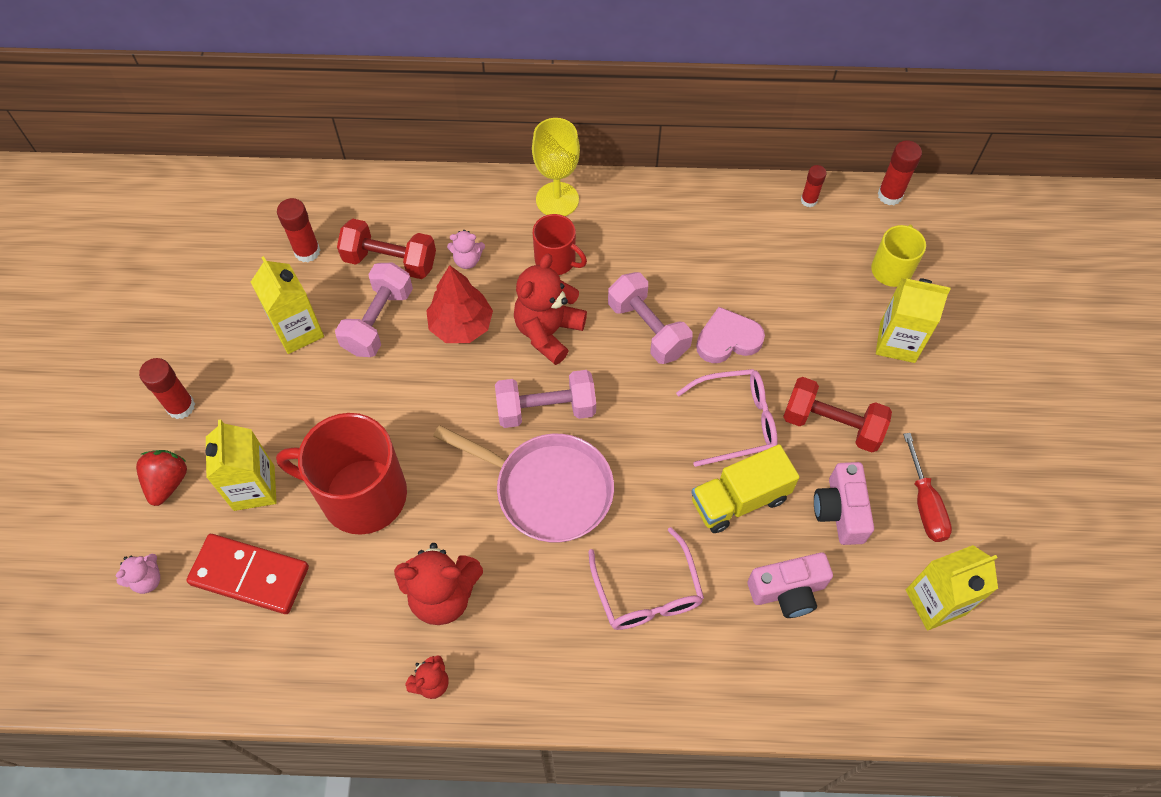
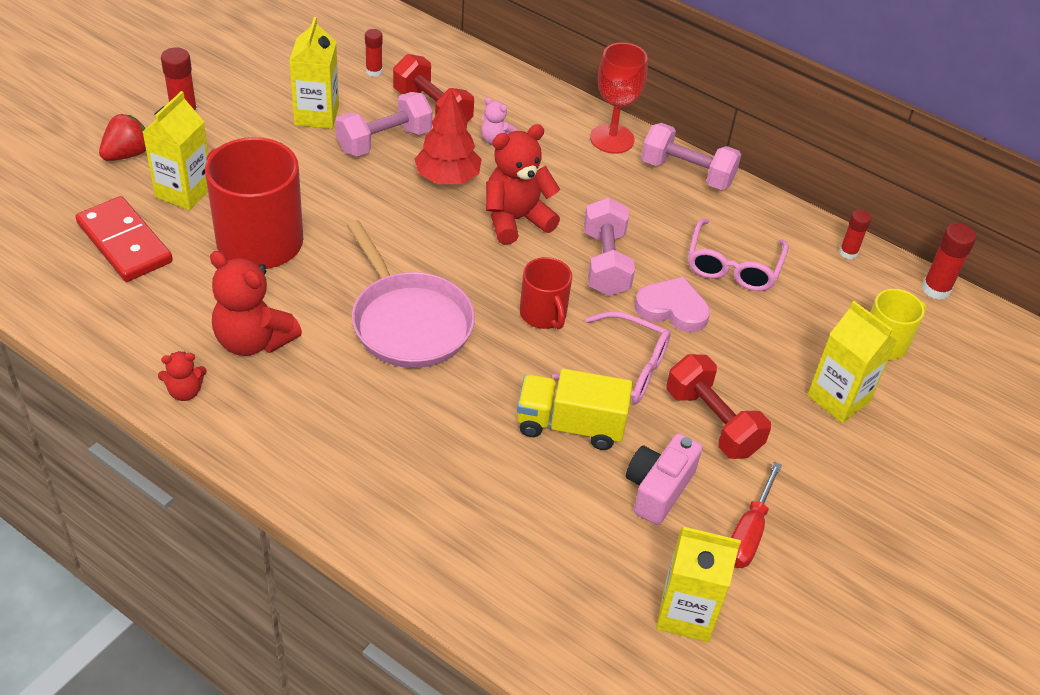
camera: 30 degrees right, 15 degrees down
pink teddy bear [116,554,160,594] -> none
red glue stick [277,198,320,262] -> red glue stick [365,29,383,77], size x0.66
pink dumbbell [495,370,596,428] -> pink dumbbell moved to [641,123,741,190]
yellow goblet [532,118,580,216] -> red goblet [590,43,648,154]
red mug [533,214,587,275] -> red mug moved to [520,257,572,329]
pink glasses [588,527,704,630] -> pink glasses moved to [688,219,788,291]
pink camera [748,553,833,618] -> none

